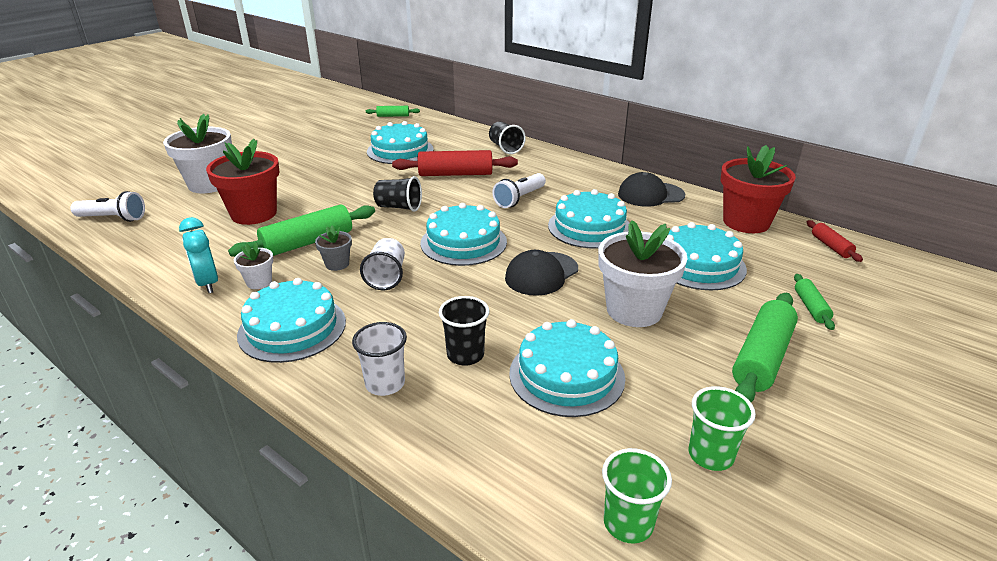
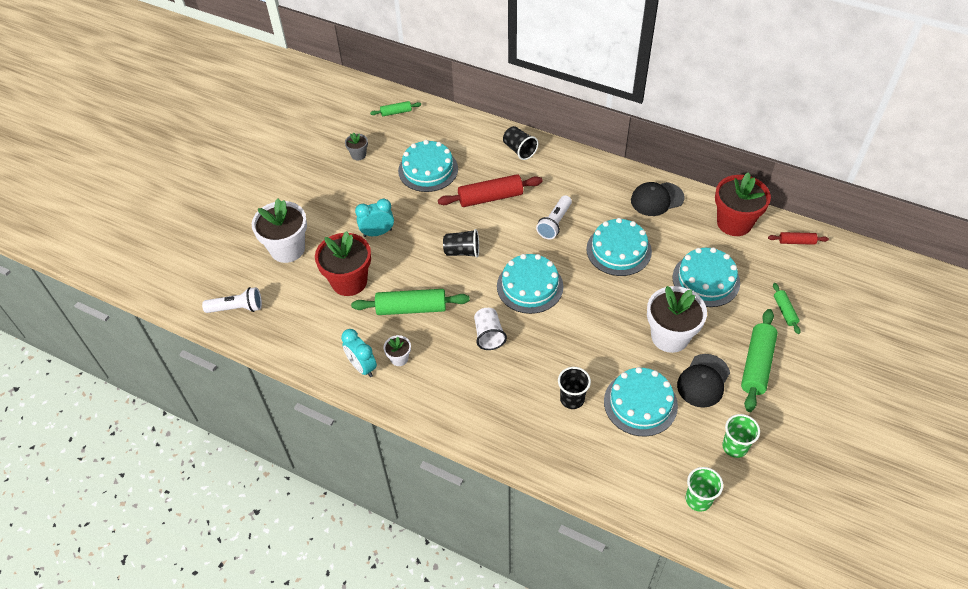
camera: 10 degrees left, 20 degrees up
green rolling pin [228,205,375,257] -> green rolling pin turned 45 degrees clockwise [351,289,470,315]
turquoise cake [237,278,346,363] -> none
grey flower pot [315,226,352,271] -> grey flower pot moved to [345,132,368,160]
white cup [352,322,407,396] -> none
black cap [505,250,578,296] -> black cap moved to [677,354,730,408]
red rolling pin [807,220,863,262] -> red rolling pin turned 60 degrees counterclockwise [768,232,829,245]
none -> turquoise clock [355,199,394,237]

